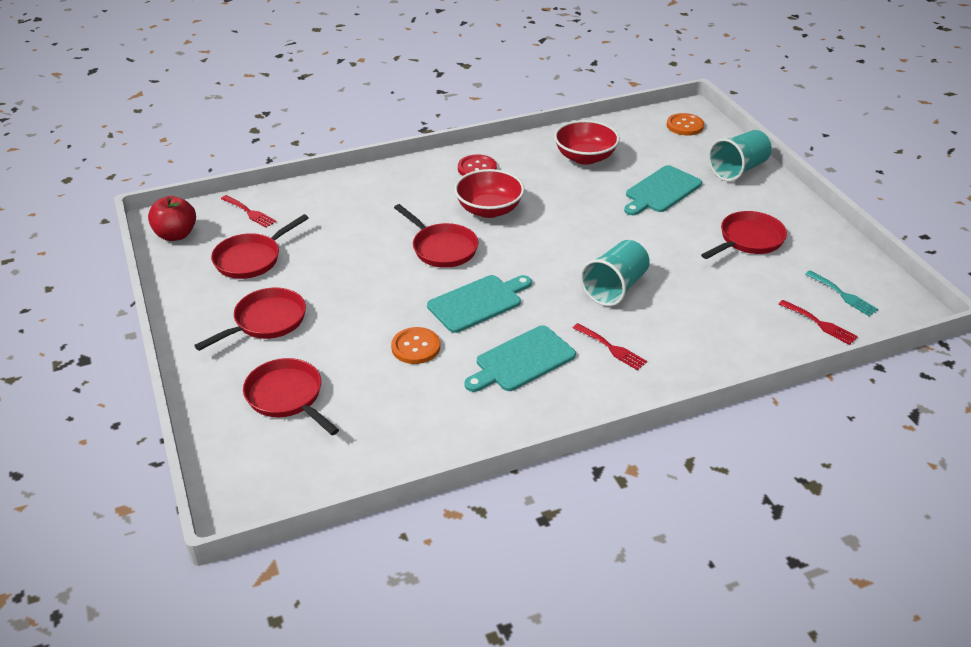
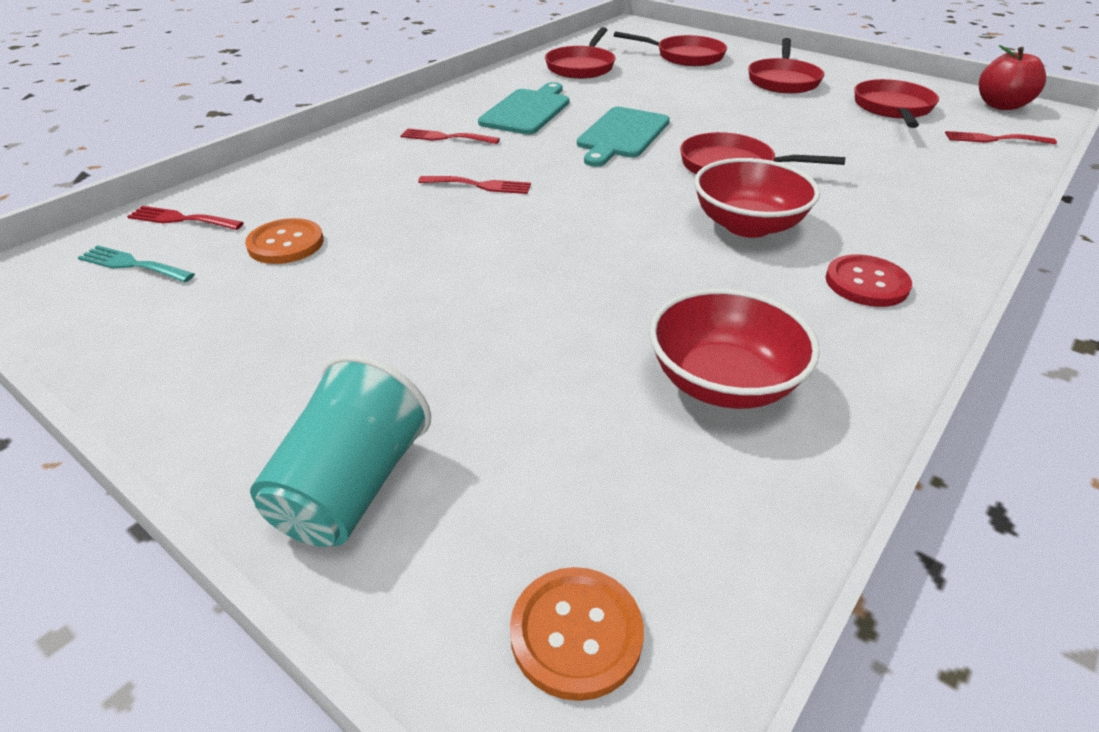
camera: 150 degrees right, 0 degrees up
orange button [391,327,440,364] -> orange button moved to [245,218,324,264]
turquoise cup [580,240,650,306] -> red fork [418,176,531,194]
turquoise cutting board [624,165,702,215] -> none
red pan [701,211,787,259] -> red pan moved to [545,27,615,79]

